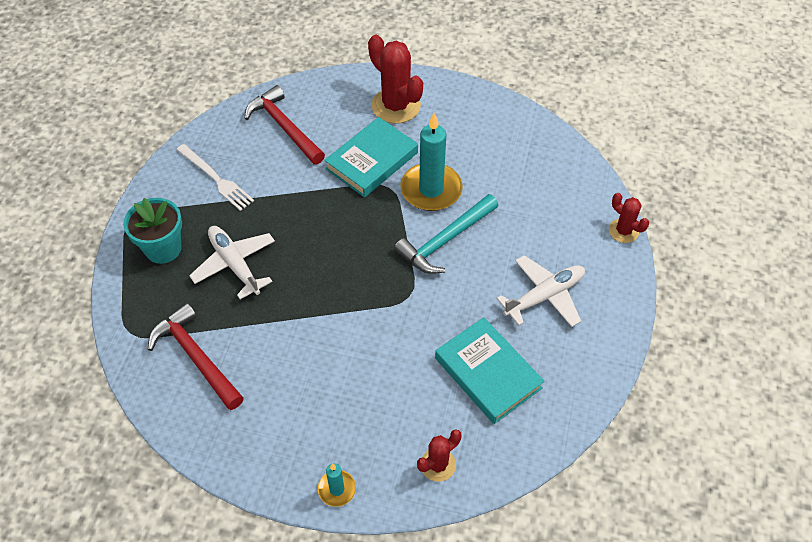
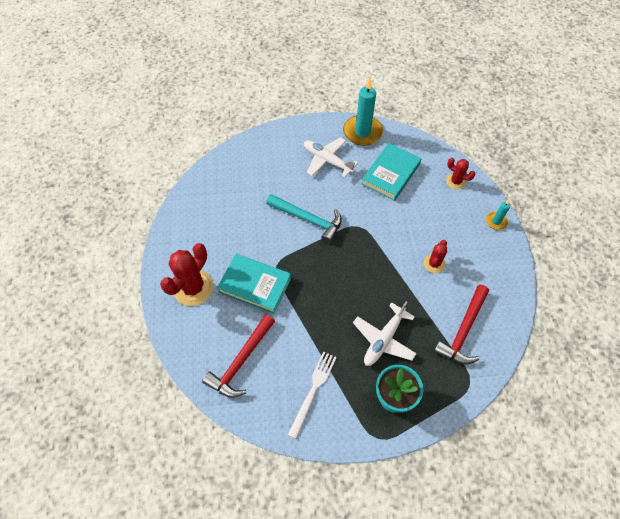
camera: 110 degrees left, 5 degrees up
turquoise candle [400,113,463,211] -> turquoise candle moved to [343,77,383,146]
red cactus [609,193,649,243] -> red cactus moved to [424,240,447,273]

